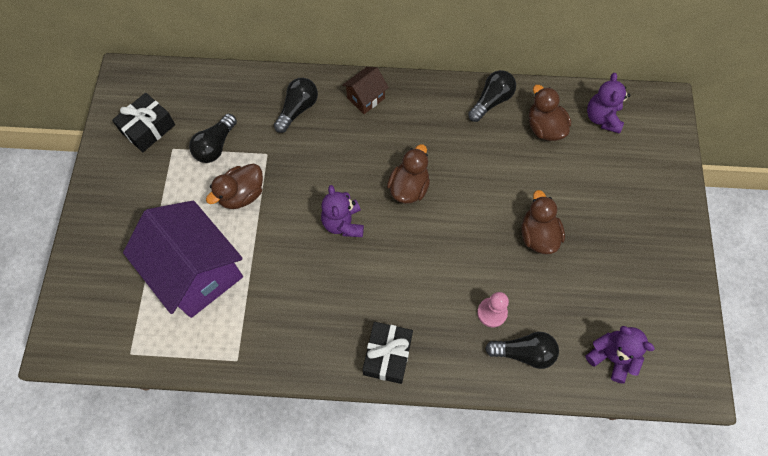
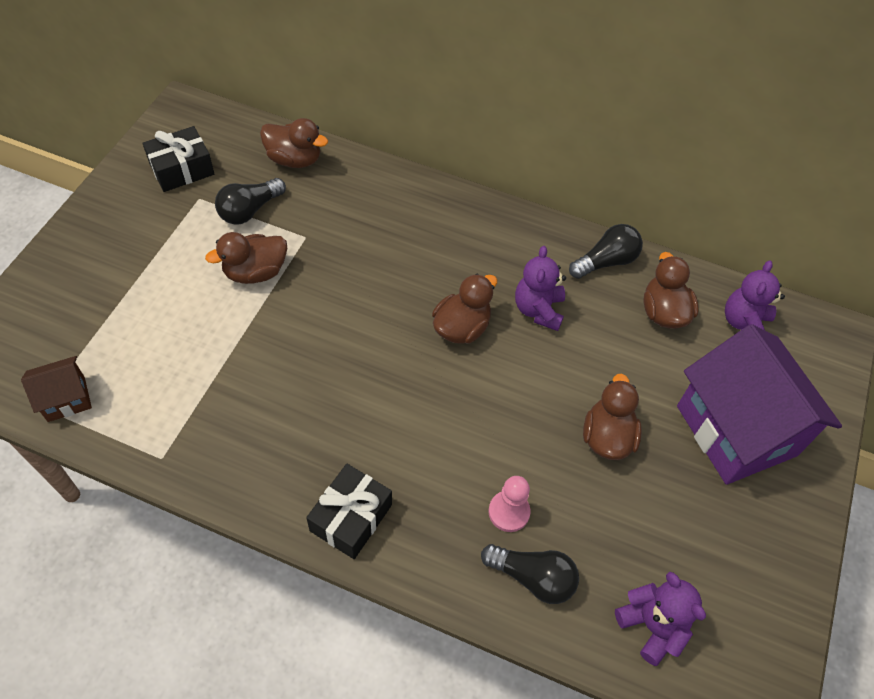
camera: 15 degrees right, 10 degrees down
purple house [123,200,243,318] -> purple house moved to [677,324,842,485]
black light bulb [274,78,318,133] -> none
purple teddy bear [321,185,364,237] -> purple teddy bear moved to [515,246,566,331]
brown house [342,67,389,114] -> brown house moved to [21,356,92,422]
none -> brown duck [260,118,328,168]

